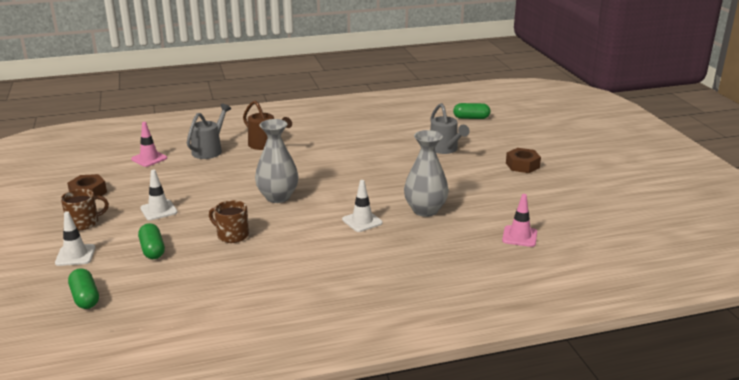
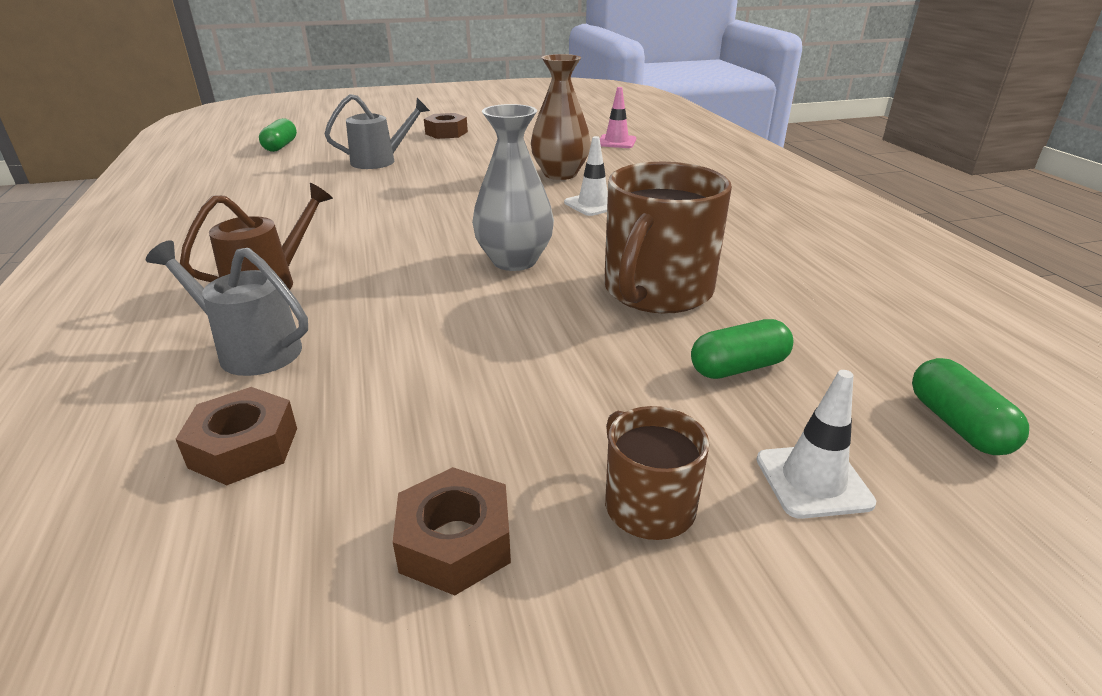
camera: 90 degrees left, 5 degrees up
green capsule [68,268,99,309] -> green capsule turned 75 degrees counterclockwise [912,358,1029,455]
pink traffic cone [131,122,167,167] -> brown nut [176,387,297,485]
white traffic cone [140,169,178,220] -> none
brown mug [209,200,249,243] -> brown mug [604,162,732,314], size x1.91
grey vase [404,130,449,217] -> brown vase [531,54,591,180]

